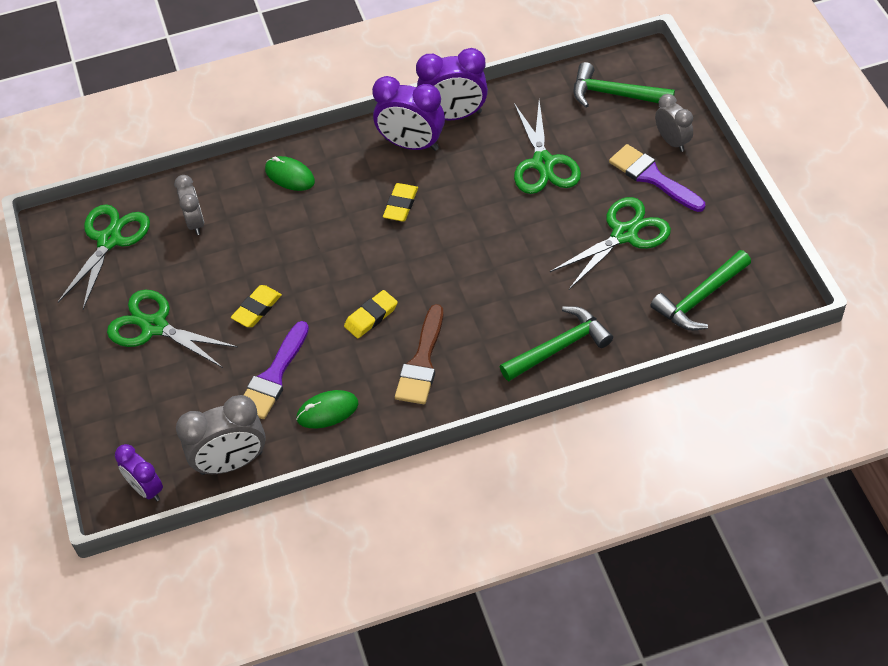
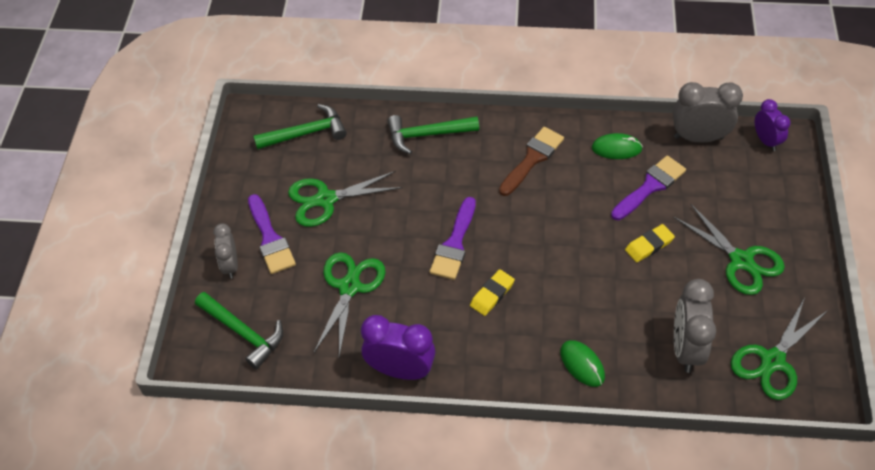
camera: 160 degrees left, 0 degrees up
grey clock [174,175,204,235] -> grey clock [674,279,716,373], size x1.60
yellow eraser [344,290,398,338] -> none
purple clock [372,76,445,151] -> none
none -> purple brush [430,197,476,280]

